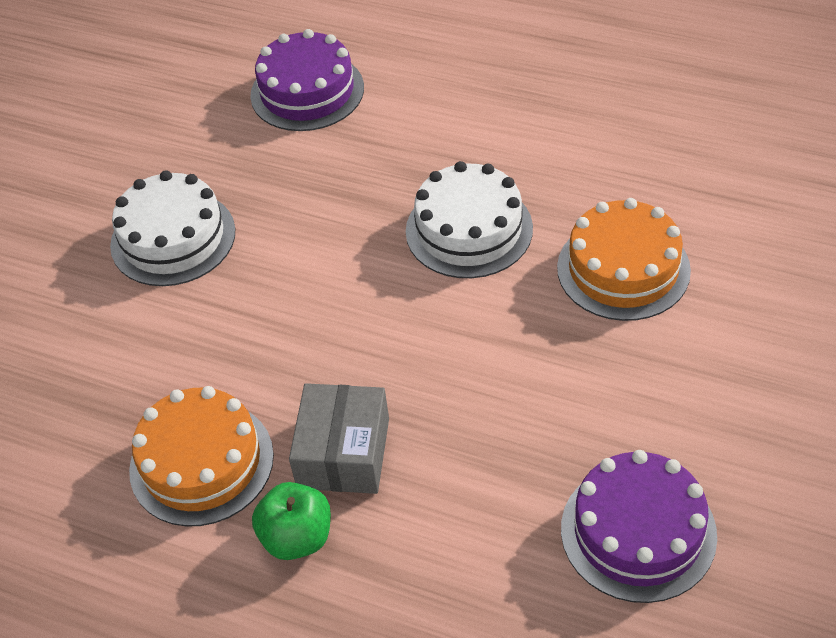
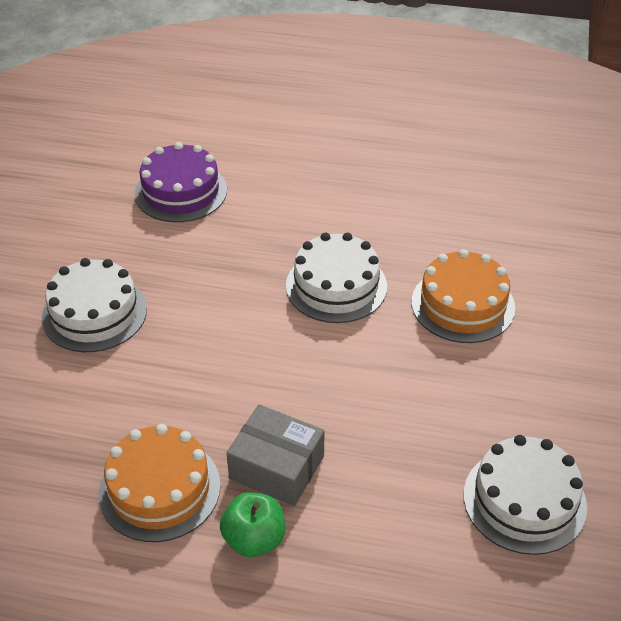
camera: 15 degrees left, 5 degrees down
grey box [289,383,389,494] -> grey box turned 60 degrees counterclockwise [227,404,325,506]
purple cake [561,450,717,603] -> white cake [464,435,587,555]

